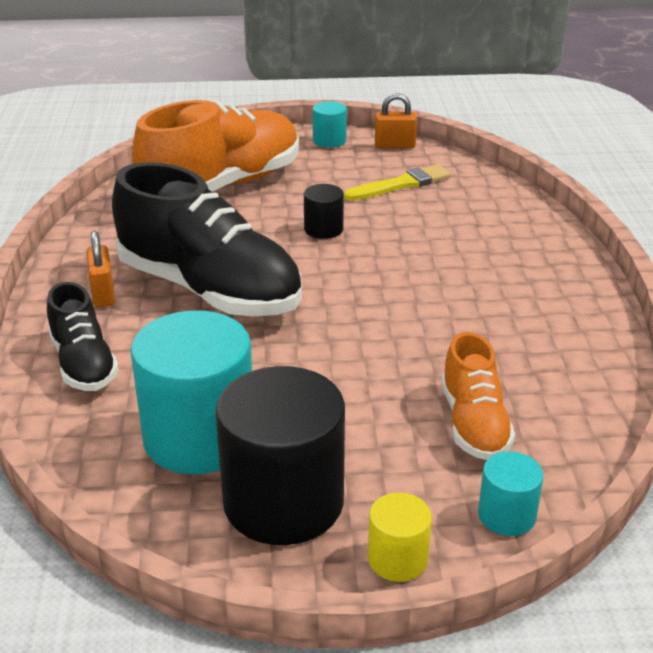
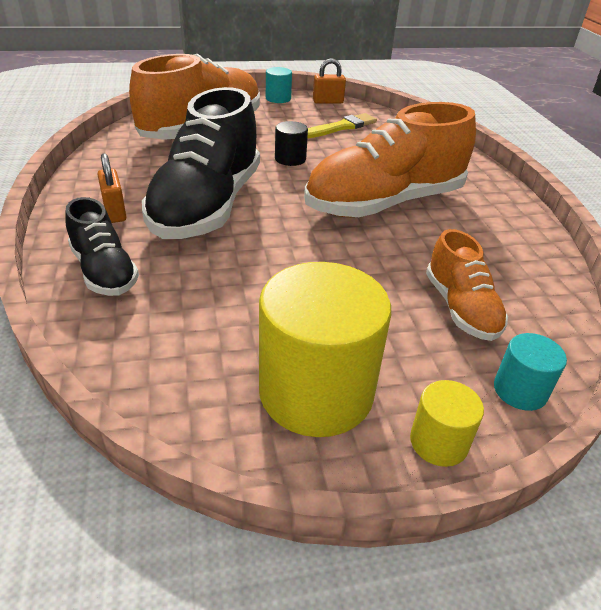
camera: 10 degrees left, 5 degrees up
black shoe [112,162,302,316] -> black shoe turned 75 degrees clockwise [142,87,260,239]
turquoise cylinder [130,310,252,474] -> none
black cylinder [215,366,345,545] -> yellow cylinder [259,262,391,437]
none -> orange shoe [304,102,476,217]

